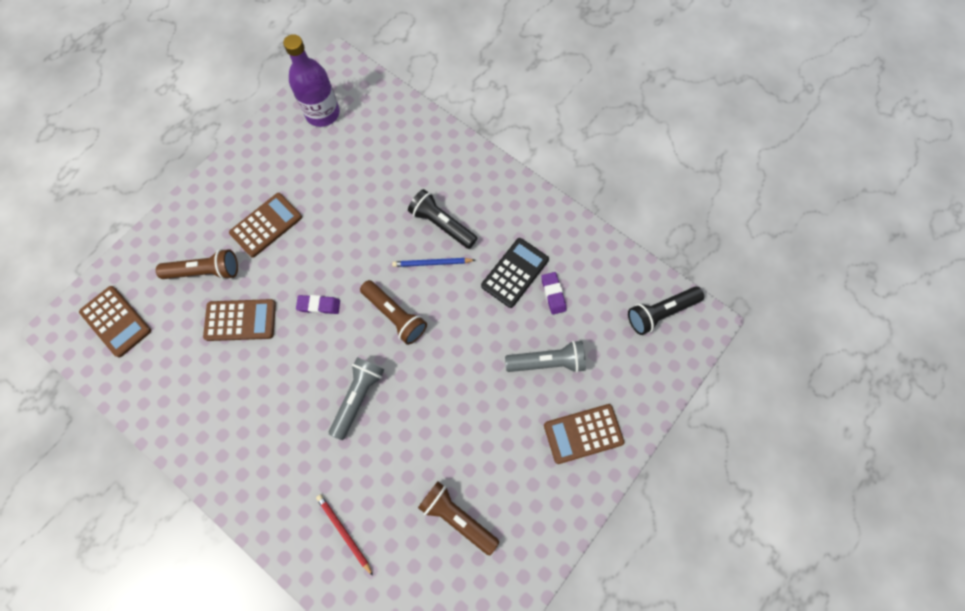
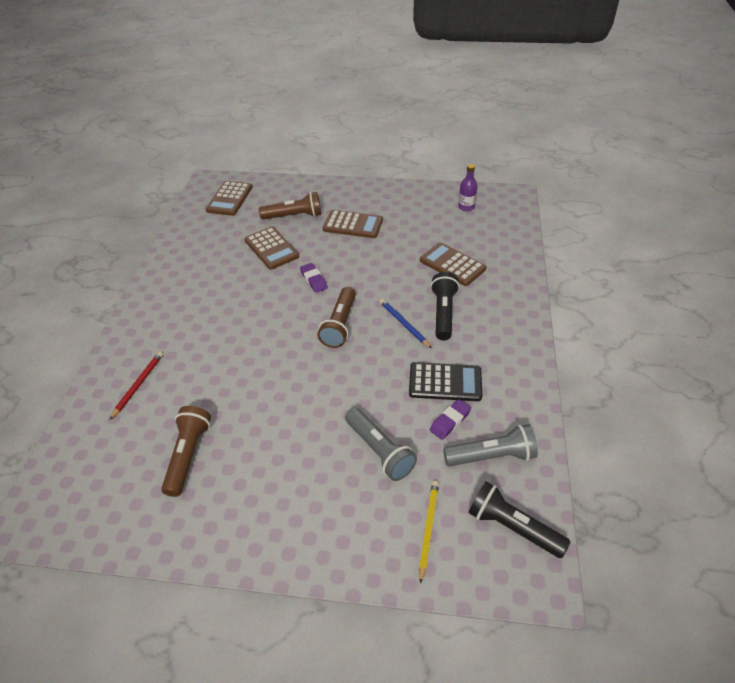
camera: 60 degrees right, 25 degrees down
brown flashlight [156,249,238,280] -> brown flashlight turned 60 degrees counterclockwise [259,192,321,219]
purple bottle [283,34,340,127] -> purple bottle [458,164,478,211], size x0.53
grey flashlight [329,357,385,440] -> grey flashlight moved to [443,424,538,466]
brown calculator [544,404,624,464] -> brown calculator moved to [420,242,486,286]
none -> yellow pencil [419,481,439,584]

